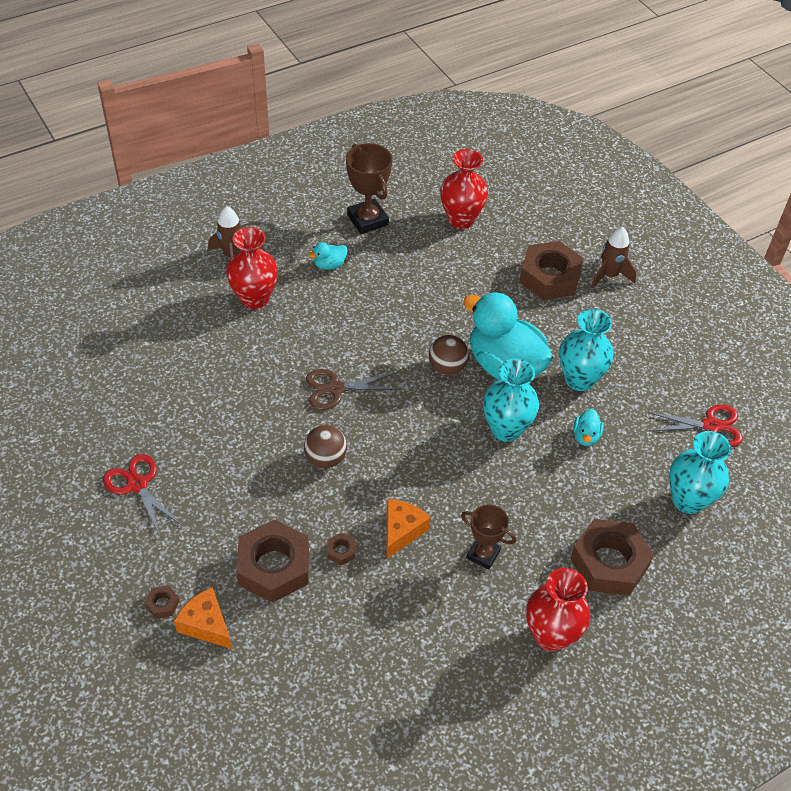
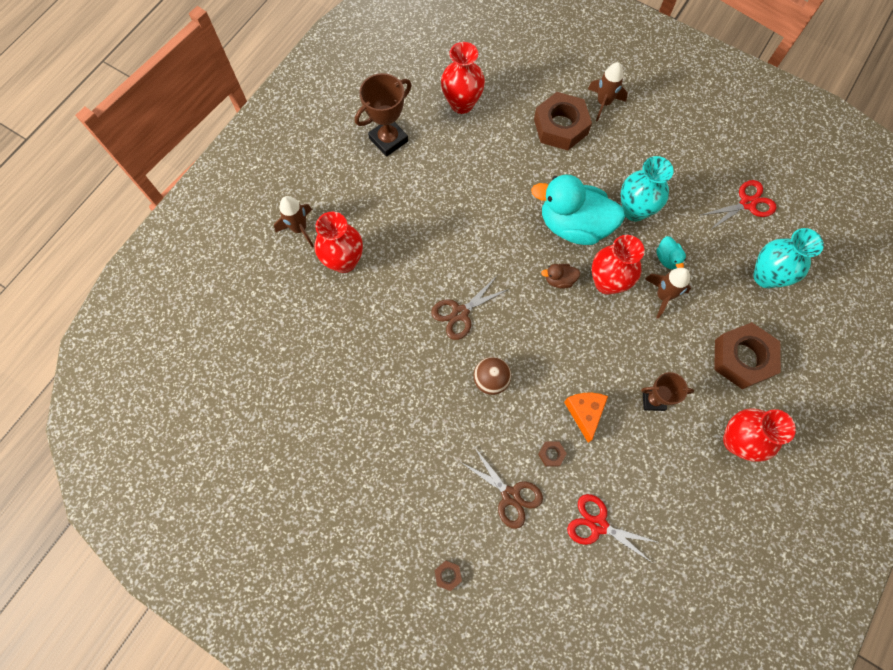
camera: 25 degrees left, 20 degrees up
red scissors [103,454,182,535] -> red scissors moved to [567,494,660,563]
orange cheese [174,587,232,649] -> none
brown nut [236,520,309,603] -> brown scissors [459,448,543,529]
turquoise duck [308,242,348,270] -> none
brown trophy [346,143,393,234] -> brown trophy turned 75 degrees counterclockwise [355,73,412,157]
brown ball [429,335,469,375] -> none
turquoise vase [483,358,539,442] -> red vase [592,235,644,295]
none -> brown duck [541,264,580,288]
none -> brown rocket [645,268,691,319]

